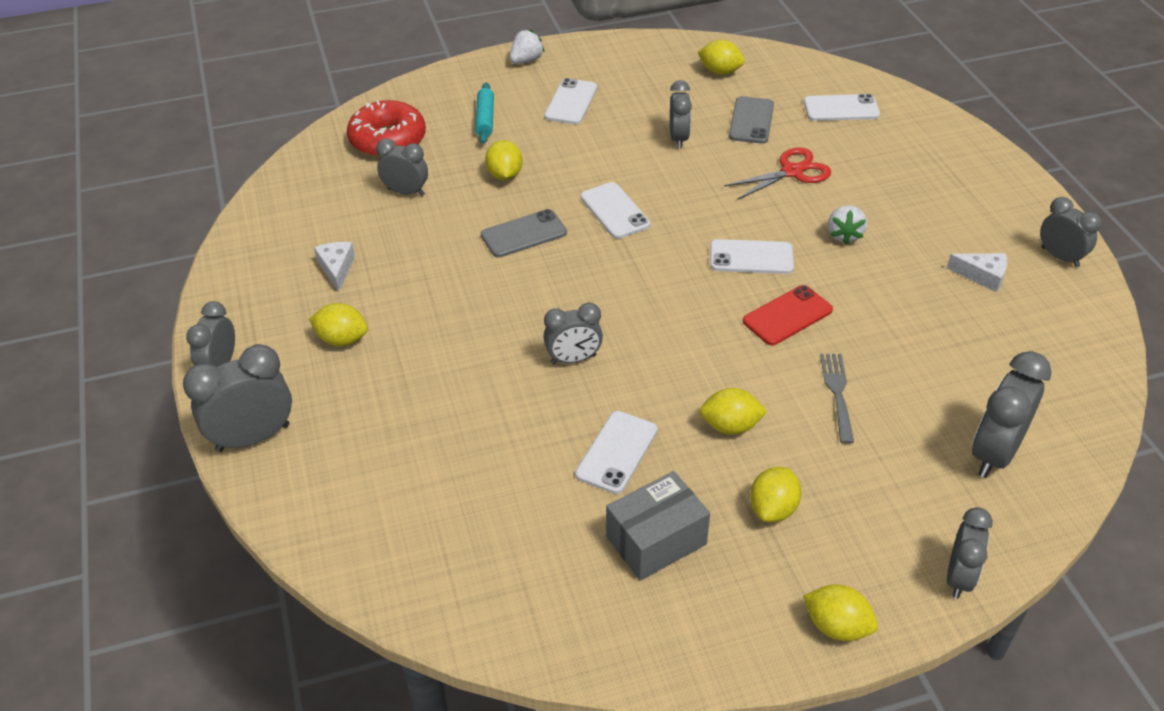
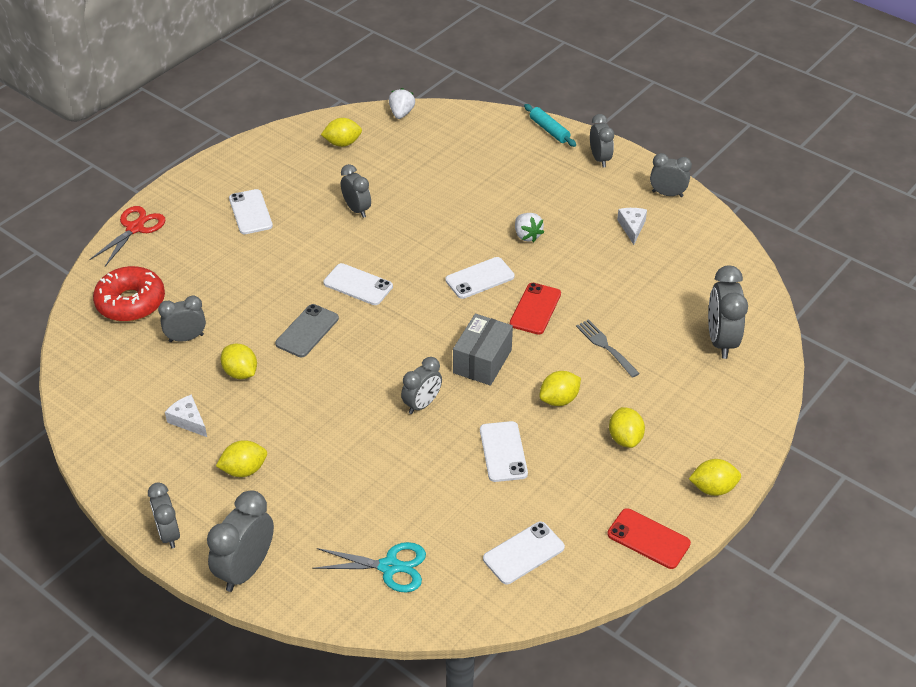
camera: 35 degrees left, 0 degrees up
turquoise rolling pin [475,83,494,144] -> turquoise rolling pin moved to [524,104,576,147]
yellow lemon [485,140,523,181] -> yellow lemon moved to [221,343,257,379]
white strawberry [510,29,545,64] -> white strawberry moved to [389,88,415,119]
grey box [606,471,710,581] -> grey box moved to [453,314,513,386]
red scissors [724,147,831,200] -> red scissors moved to [89,206,166,266]
grey phone [729,96,774,144] -> none
white phone [804,94,880,121] -> white phone moved to [483,522,565,584]
white cheese [947,253,1007,292] -> white cheese turned 75 degrees counterclockwise [617,208,647,245]
grey clock [947,507,993,598] -> grey clock moved to [590,114,614,167]
none -> turquoise scissors [312,542,426,592]
none -> red phone [607,508,691,569]

